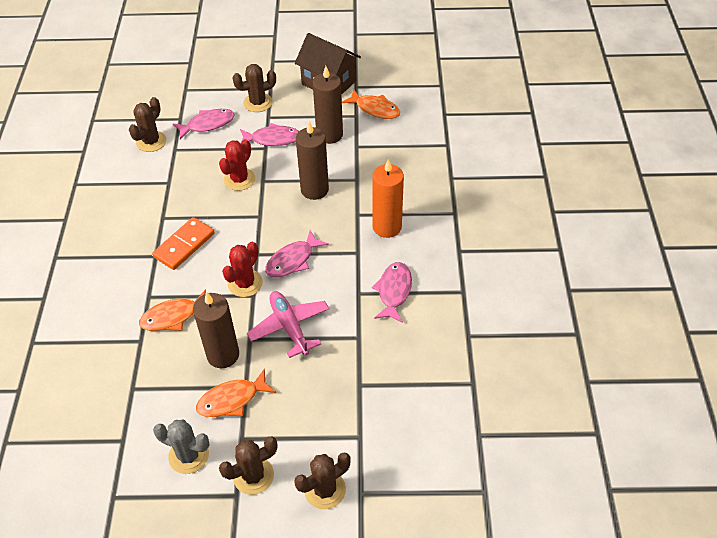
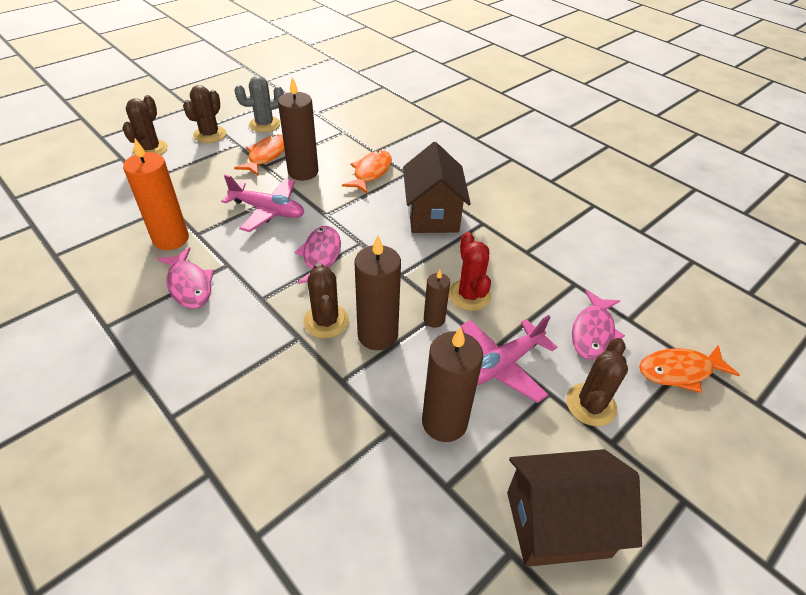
camera: 135 degrees right, 5 degrees down
brown cactus [129,97,166,152] -> brown cactus moved to [303,263,349,338]
orange domino [152,217,215,270] -> brown house [403,142,471,233]
red cactus [222,242,263,297] -> none
pink fish [240,123,299,146] -> pink plane [460,315,557,403]
orange fish [342,89,400,119] -> orange fish moved to [639,345,740,393]
orange candle [372,159,404,238] -> orange candle moved to [123,139,189,250]
none -> brown candle [424,270,450,328]

